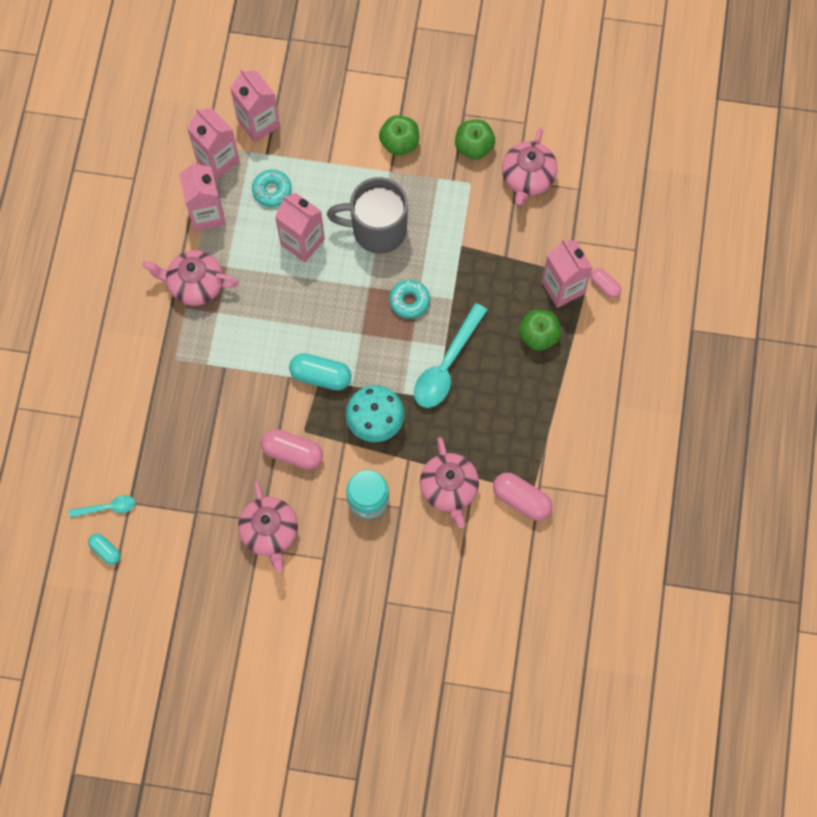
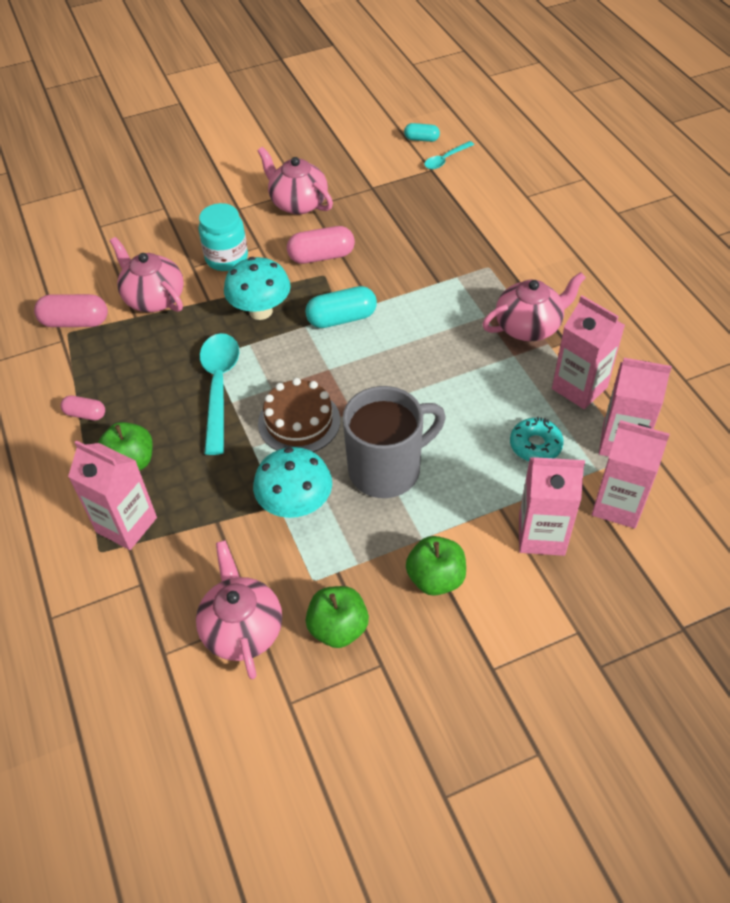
camera: 150 degrees right, 20 degrees down
pink carton [275,193,325,262] -> pink carton moved to [519,457,585,556]
turquoise donut [390,280,430,319] -> brown cake [258,378,340,452]
pink capsule [591,268,621,298] -> pink capsule moved to [61,395,105,420]
none -> turquoise mushroom [253,447,332,518]

